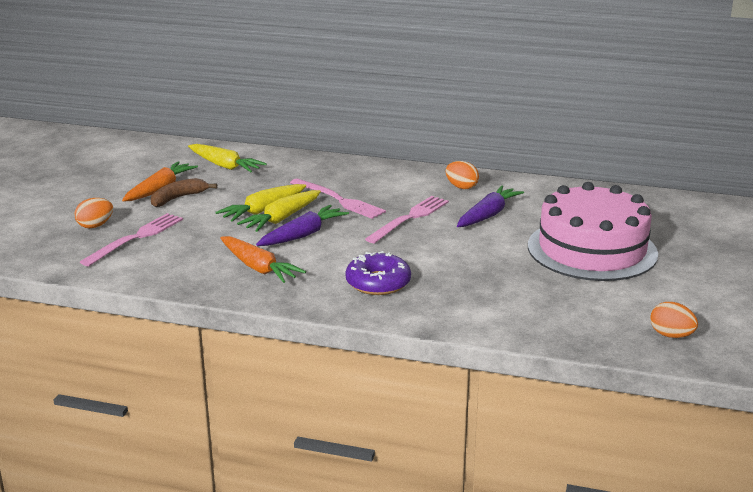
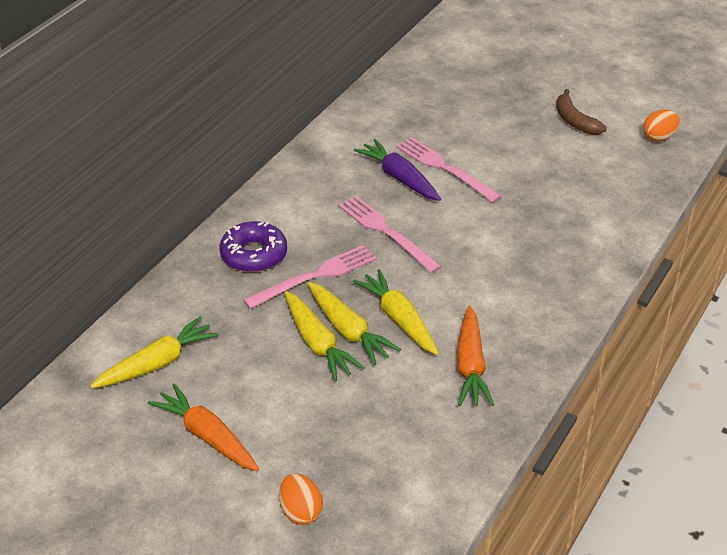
camera: 75 degrees left, 15 degrees up
pink fork [80,213,183,266] -> pink fork moved to [396,137,502,203]
brown banana [151,178,217,207] -> brown banana moved to [556,89,607,135]
orange carrot [220,236,306,283] -> orange carrot turned 120 degrees clockwise [457,306,494,406]
purple carrot [256,205,349,246] -> yellow carrot [353,269,439,355]
purple donut [345,251,411,295] -> purple donut moved to [220,221,287,272]
orange egg [446,161,479,189] -> none
pink cake [528,182,658,281] -> none

